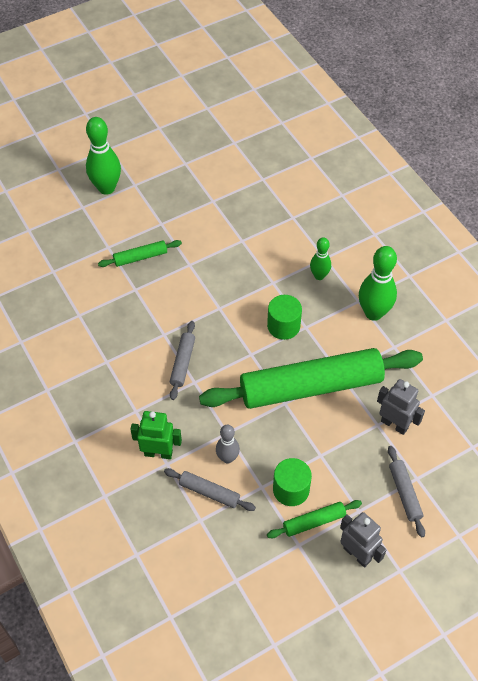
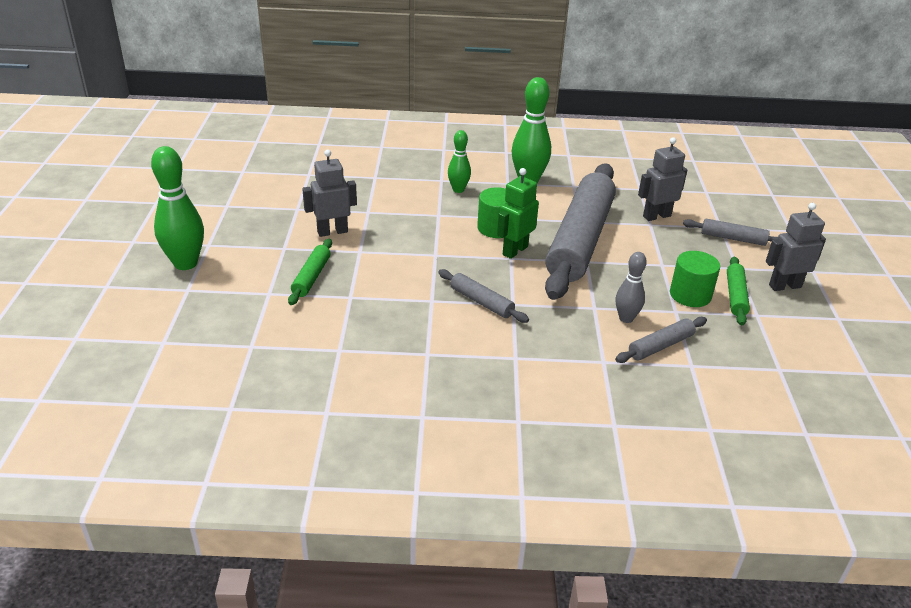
camera: 60 degrees left, 20 degrees down
green robot [130,411,182,459] -> green robot moved to [497,168,539,259]
green rolling pin [199,348,423,409] -> grey rolling pin [545,164,616,300]
none -> grey robot [302,150,357,237]

